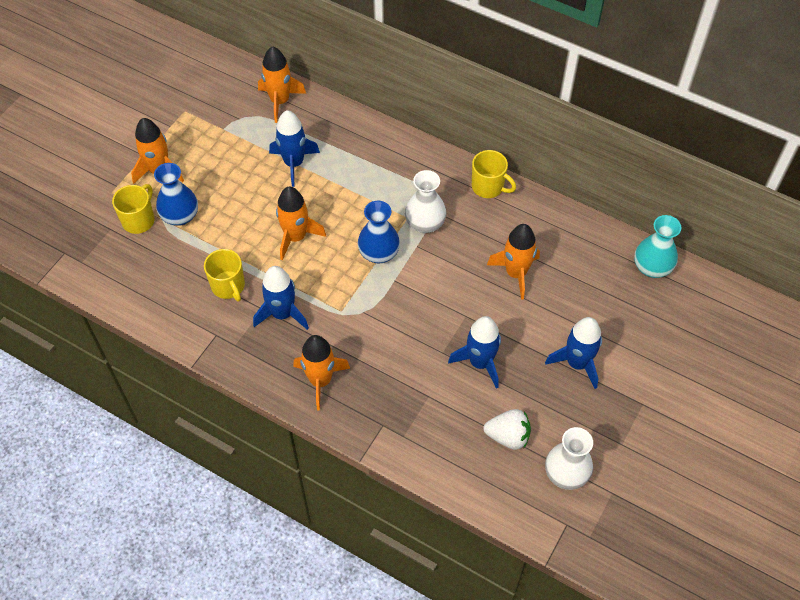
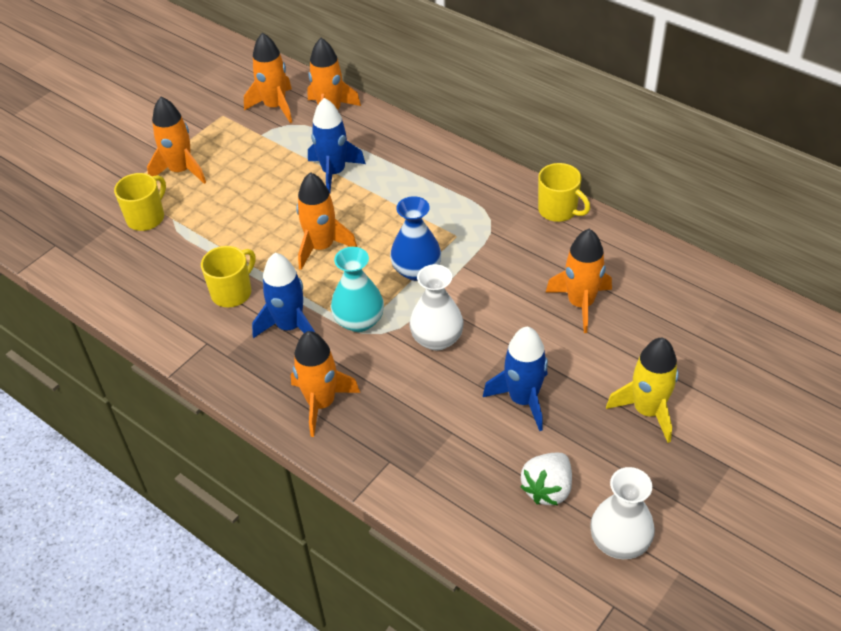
camera: 10 degrees right, 10 degrees down
blue vase [154,163,198,226] -> none
yellow mug [204,249,245,302] -> yellow mug turned 120 degrees counterclockwise [201,246,256,307]
white vase [405,170,446,233] -> white vase moved to [409,264,464,351]
white strawberry [484,409,531,450] -> white strawberry turned 105 degrees clockwise [520,453,572,505]
blue rocket [545,317,602,389] -> yellow rocket [606,338,679,443]
turquoise vase [634,215,681,278] -> turquoise vase moved to [331,247,384,332]
none -> orange rocket [244,33,292,123]

